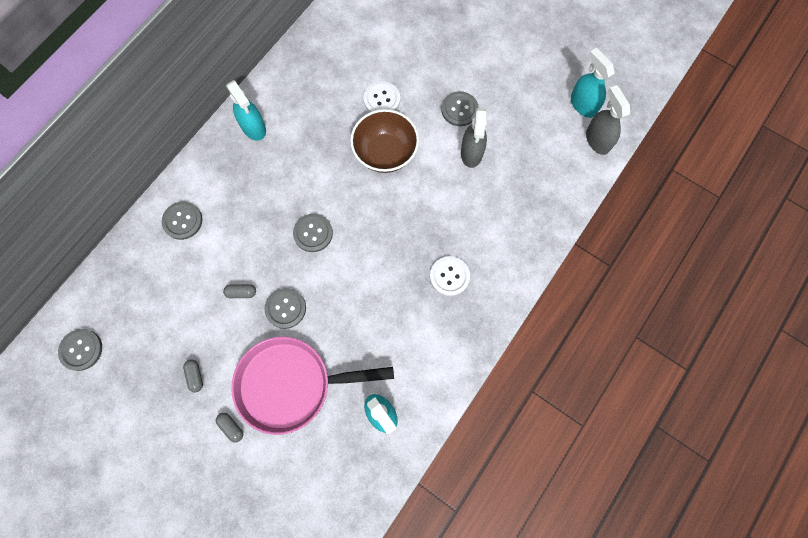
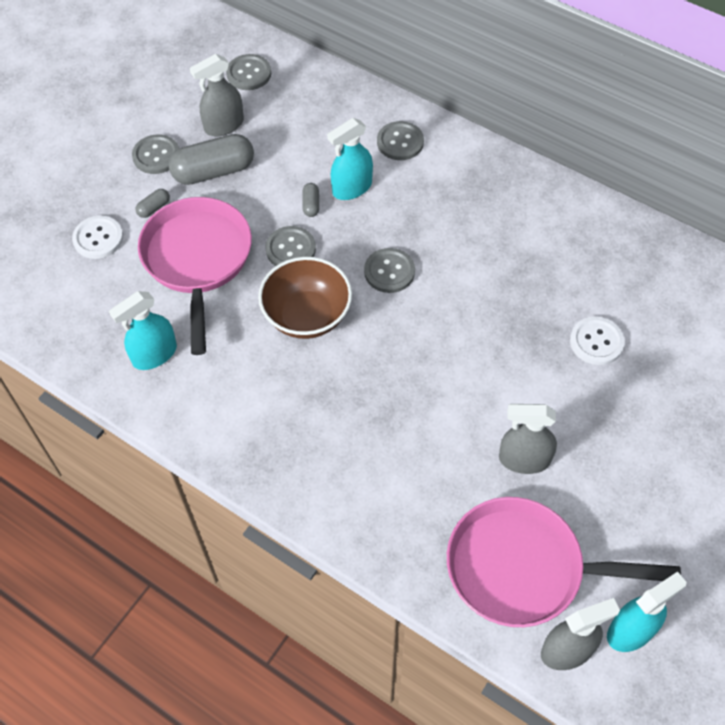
camera: 90 degrees right, 15 degrees down
grey capsule [183,359,203,393] -> grey capsule [169,134,254,185], size x2.26
turquoise spray bottle [226,80,266,141] -> turquoise spray bottle moved to [327,118,373,200]
brown bowl [350,109,419,173] -> brown bowl moved to [258,257,352,339]
white button [430,256,470,296] -> white button moved to [72,216,123,259]
grey button [441,91,479,126] -> grey button moved to [132,134,179,174]
none -> grey spray bottle [190,54,244,136]
none -> pink pan [447,497,681,627]

